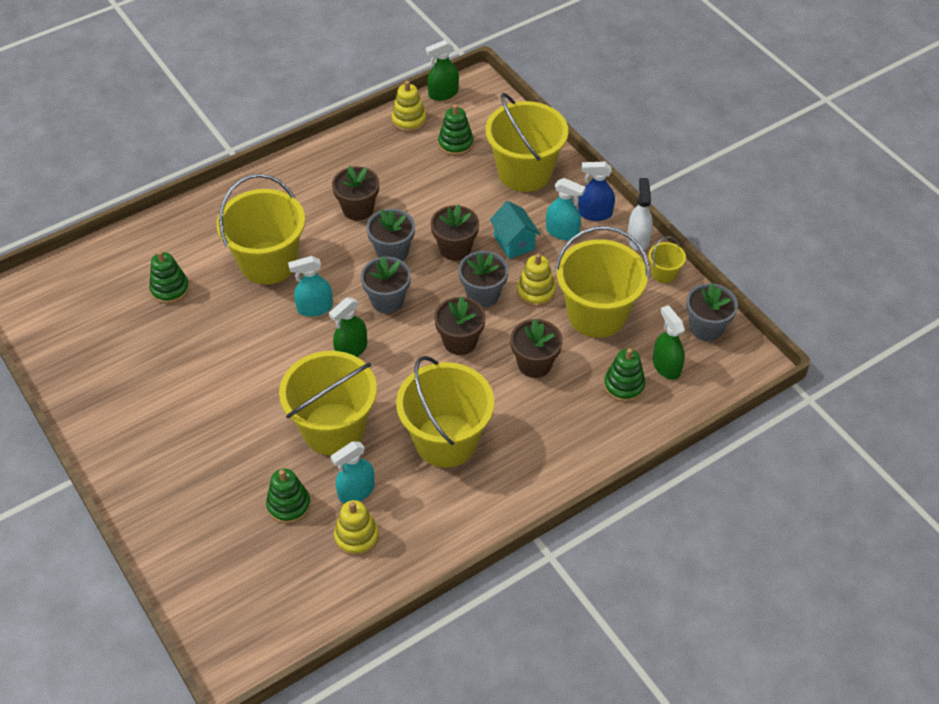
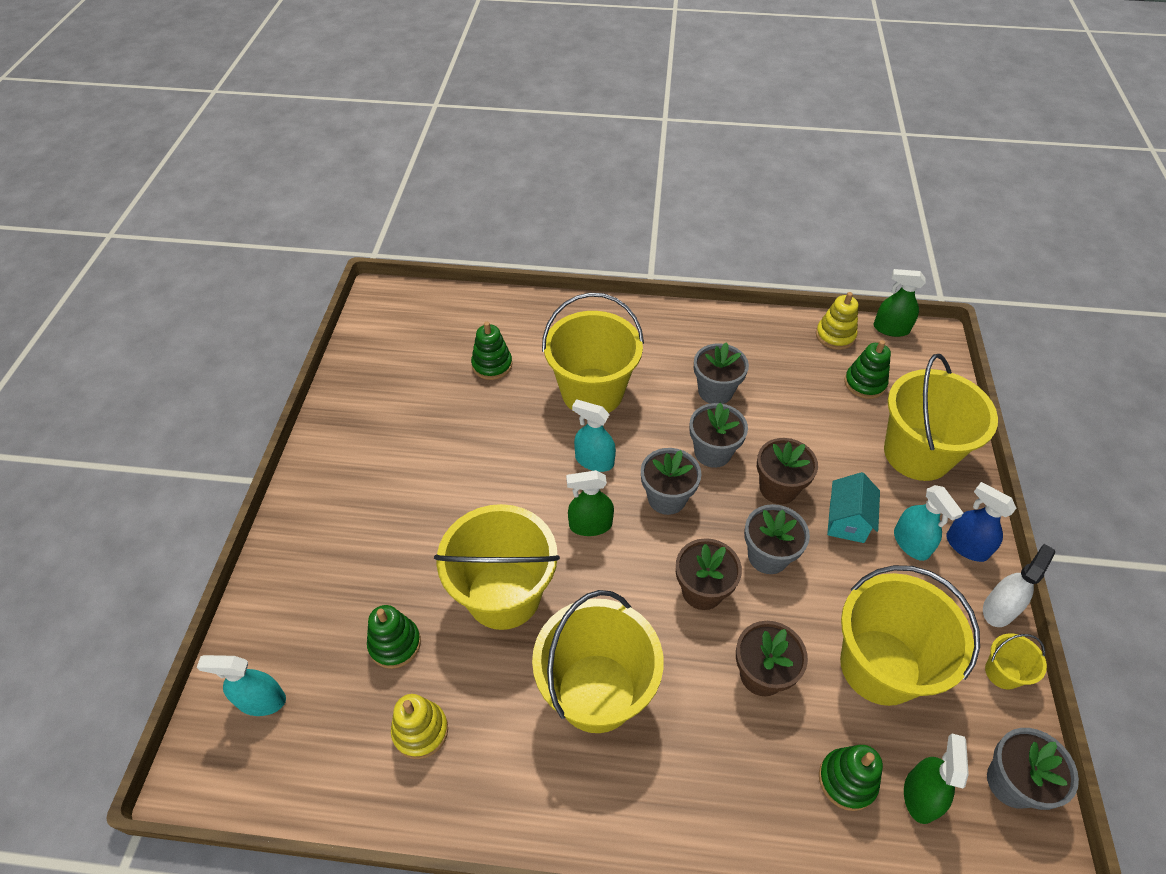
camera: 40 degrees right, 0 degrees up
turquoise spray bottle [330,441,375,504] -> turquoise spray bottle moved to [196,655,286,716]
brown flower pot [332,165,379,221] -> grey flower pot [694,342,749,404]
yellow stacking toy [517,253,556,307] -> none

